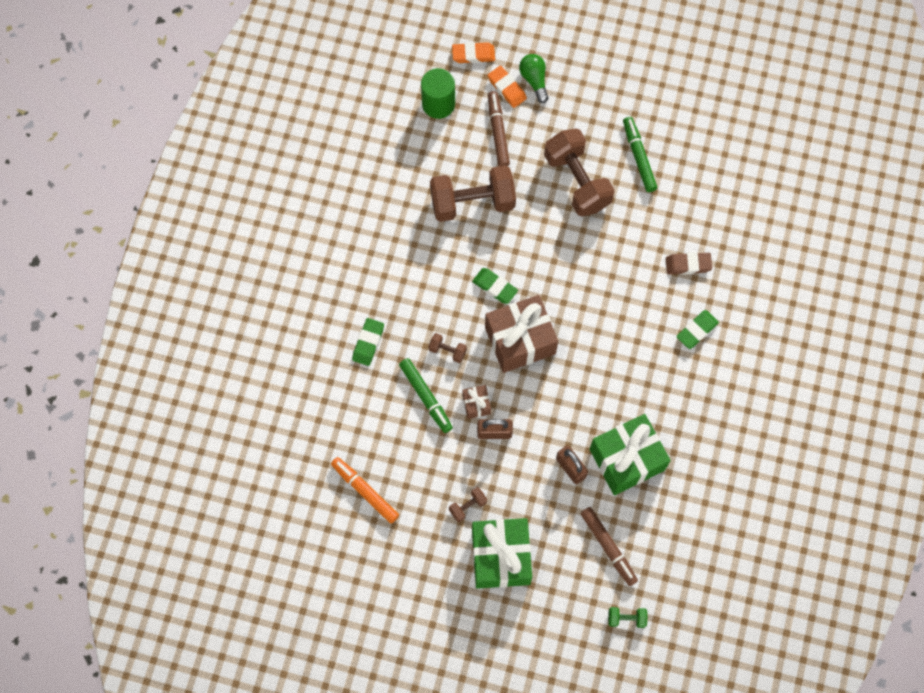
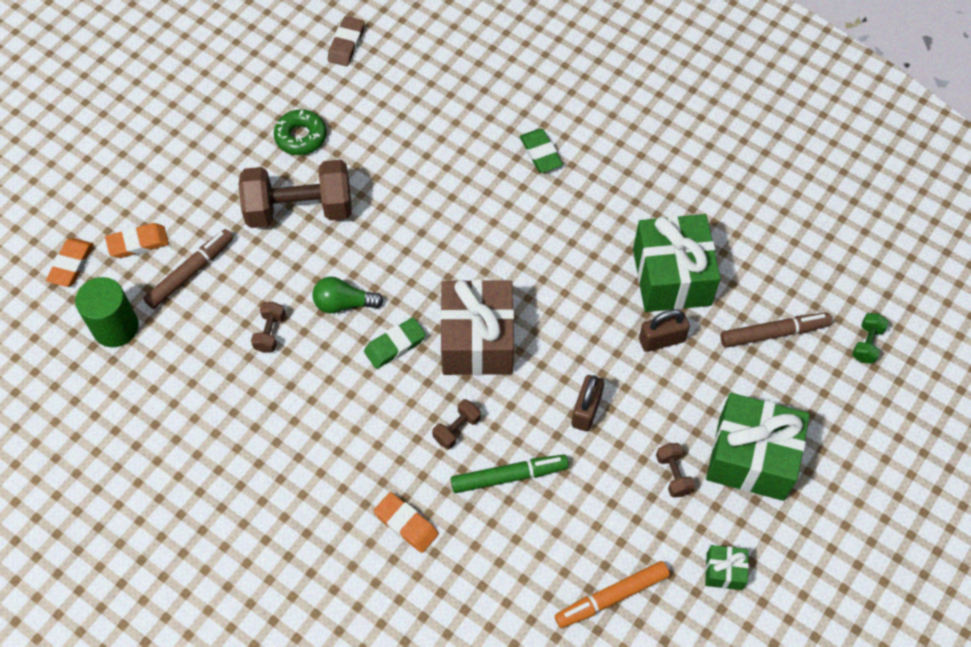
camera: 70 degrees left, 10 degrees down
green eraser [352,318,384,366] -> orange eraser [374,492,439,553]
brown dumbbell [430,165,516,222] -> brown dumbbell [251,301,286,353], size x0.43
brown gift [462,385,491,419] -> none
brown marker [488,91,510,166] -> brown marker turned 120 degrees clockwise [143,229,234,309]
green light bulb [519,54,549,103] -> green light bulb moved to [313,277,384,314]
green marker [623,117,657,192] -> green donut [274,109,327,155]
brown eraser [666,252,712,275] -> brown eraser moved to [328,16,365,66]
none -> green gift [705,545,749,590]

